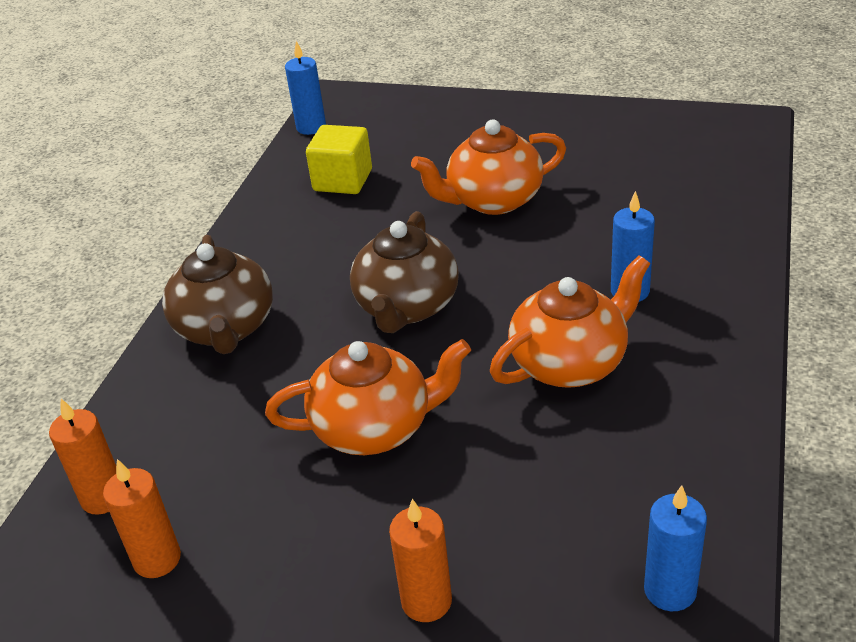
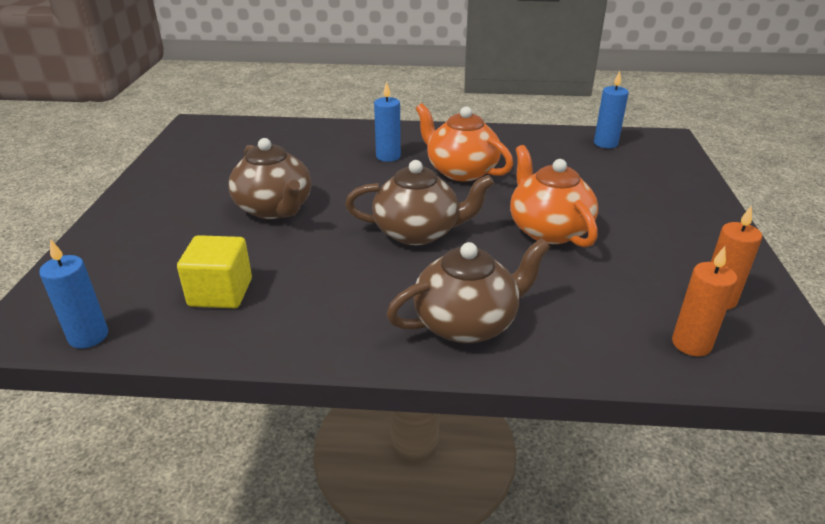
camera: 105 degrees left, 5 degrees down
orange candle [389,499,452,622] -> none
orange teapot [411,119,566,215] -> brown teapot [228,138,311,219]

